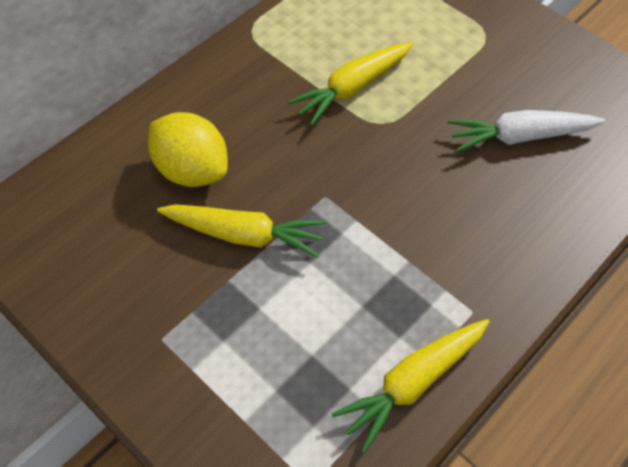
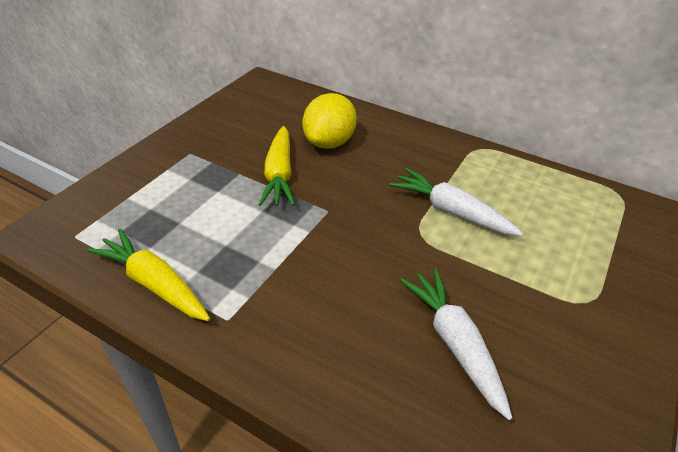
camera: 75 degrees right, 15 degrees down
yellow carrot [287,42,413,126] -> white carrot [389,168,523,236]

